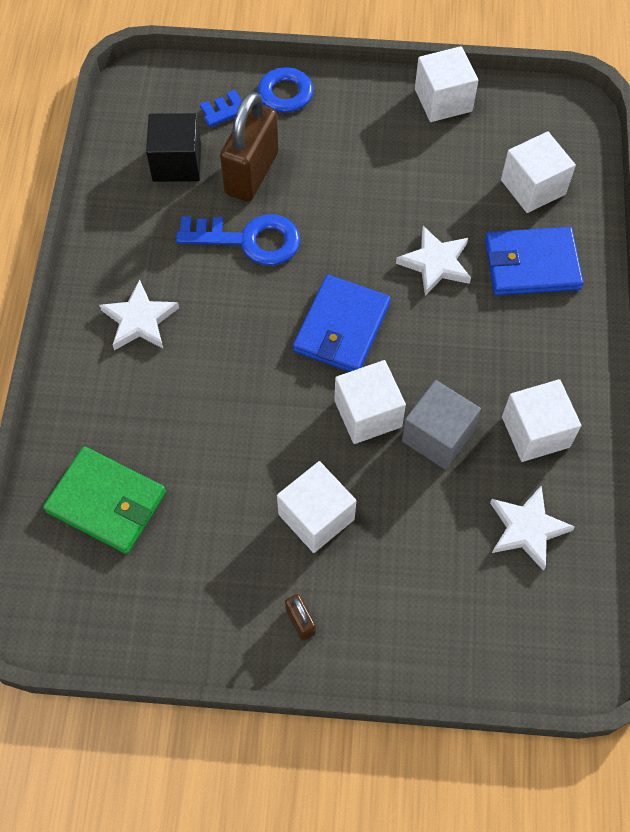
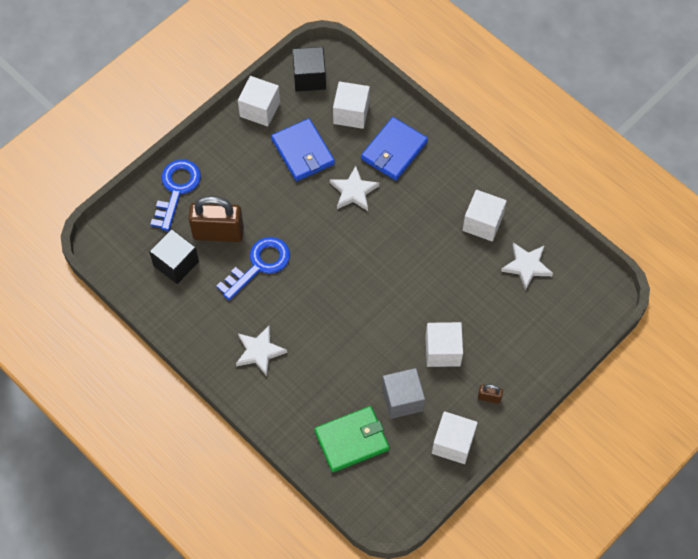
camera: 50 degrees left, 0 degrees up
brown padlock [220,92,279,202] -> brown padlock turned 60 degrees counterclockwise [189,196,244,242]
blue wallet [293,275,391,372] -> blue wallet moved to [271,118,335,181]
white cube [334,360,406,444] -> white cube moved to [432,411,478,464]
grey cube [402,380,481,469] -> grey cube moved to [382,368,425,419]
none -> black cube [292,47,326,92]

